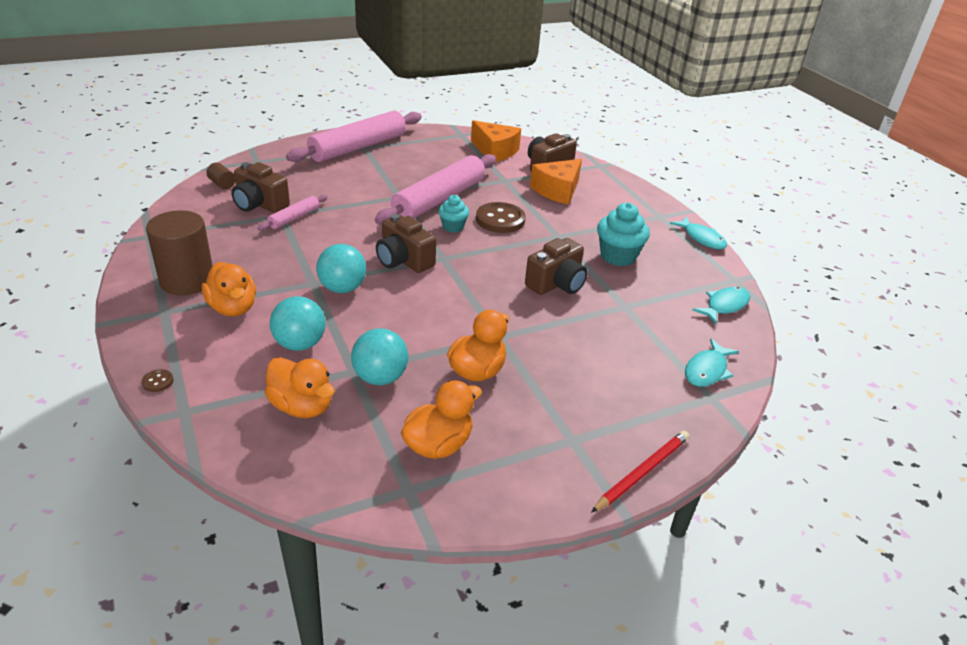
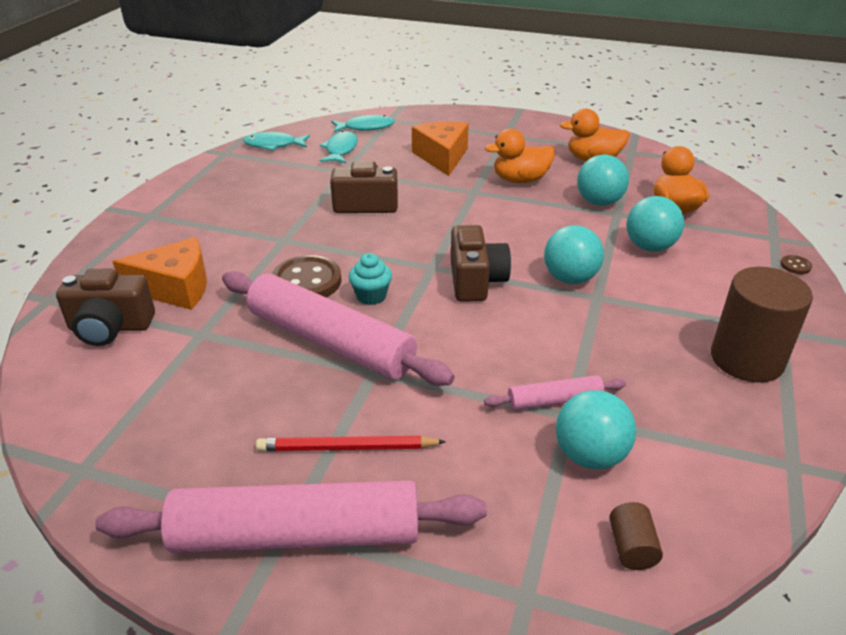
camera: 135 degrees left, 0 degrees up
orange duck [202,262,256,316] -> none
brown camera [231,162,290,213] -> turquoise ball [556,390,636,469]
pink rolling pin [375,154,496,225] -> pink rolling pin turned 45 degrees clockwise [222,271,455,386]
orange cheese [471,120,521,162] -> orange cheese moved to [412,122,469,176]
red pencil [591,431,689,513] -> red pencil moved to [256,436,446,451]
turquoise cupcake [597,203,650,266] -> none
turquoise fish [670,217,727,250] -> turquoise fish moved to [320,131,358,163]

